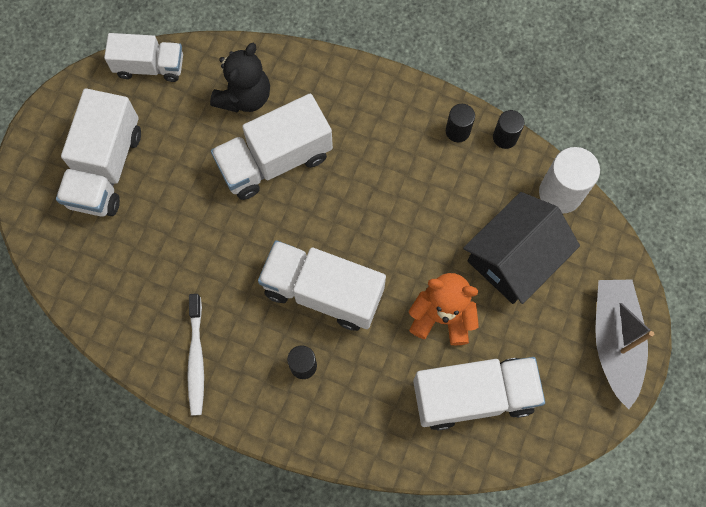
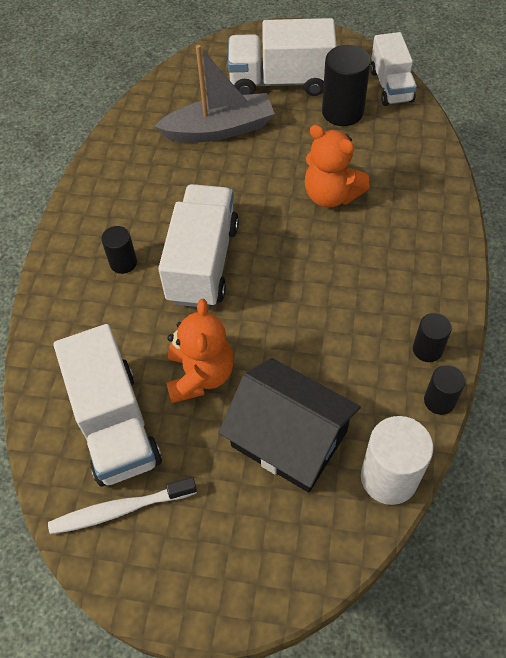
camera: 80 degrees right, 15 degrees down
white toothbrush [187,294,204,416] -> white toothbrush moved to [48,477,197,535]
black teddy bear [210,43,270,113] -> none
white truck [211,94,333,200] -> orange teddy bear [305,125,370,208]
grey boat [595,280,654,409] -> grey boat moved to [154,45,275,143]
none -> black cylinder [322,45,371,126]

